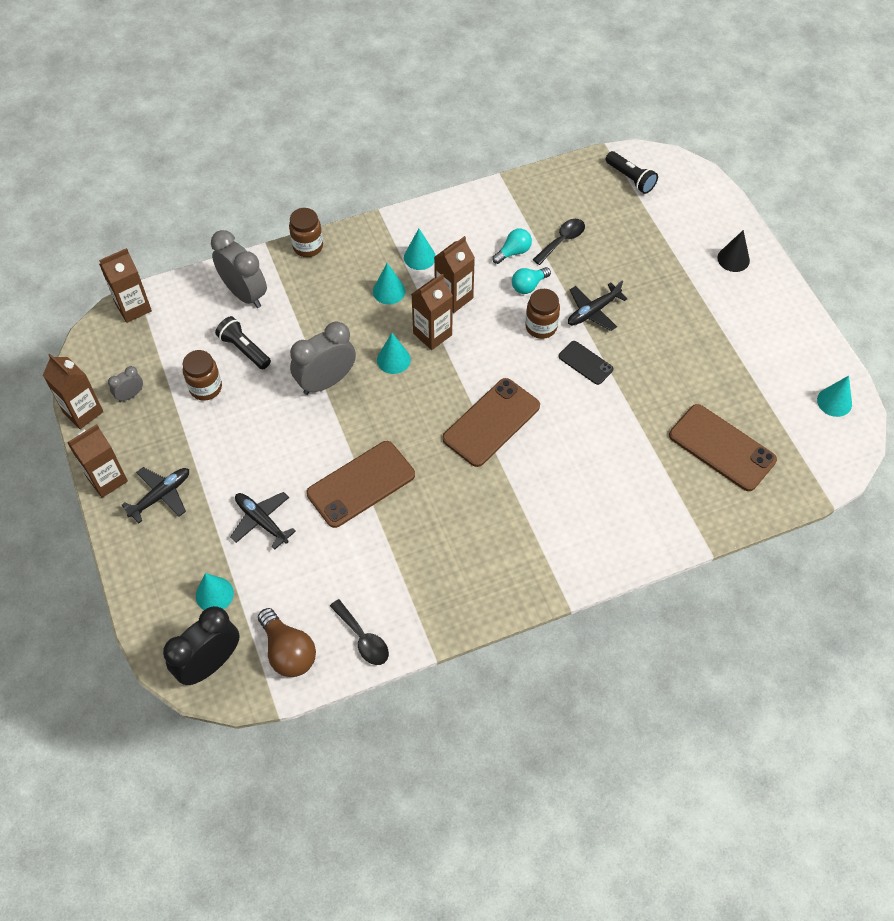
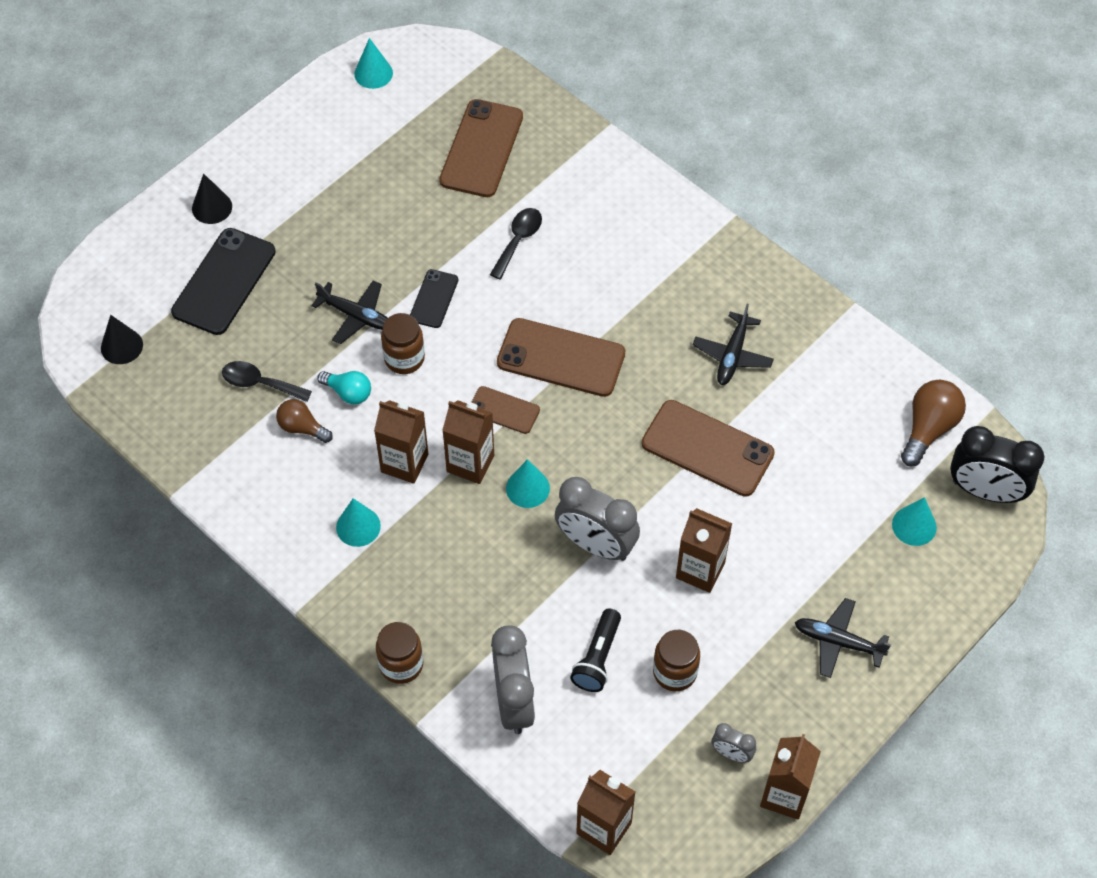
camera: 115 degrees left, 0 degrees up
brown carton [67,424,128,498] -> brown carton moved to [676,508,733,593]
grey clock [211,230,267,308] -> grey clock turned 150 degrees clockwise [491,625,535,734]
black plane [230,492,296,550] -> black plane moved to [693,304,774,385]
black spoon [330,599,389,665] -> black spoon moved to [490,208,542,279]
turquoise cone [373,263,405,305] -> none
turquoise light bulb [492,228,532,264] -> brown light bulb [276,399,333,443]
black flashlight [606,151,658,194] -> black cone [101,315,143,364]
none -> black phone [171,228,276,335]
none -> brown phone [471,386,540,434]

